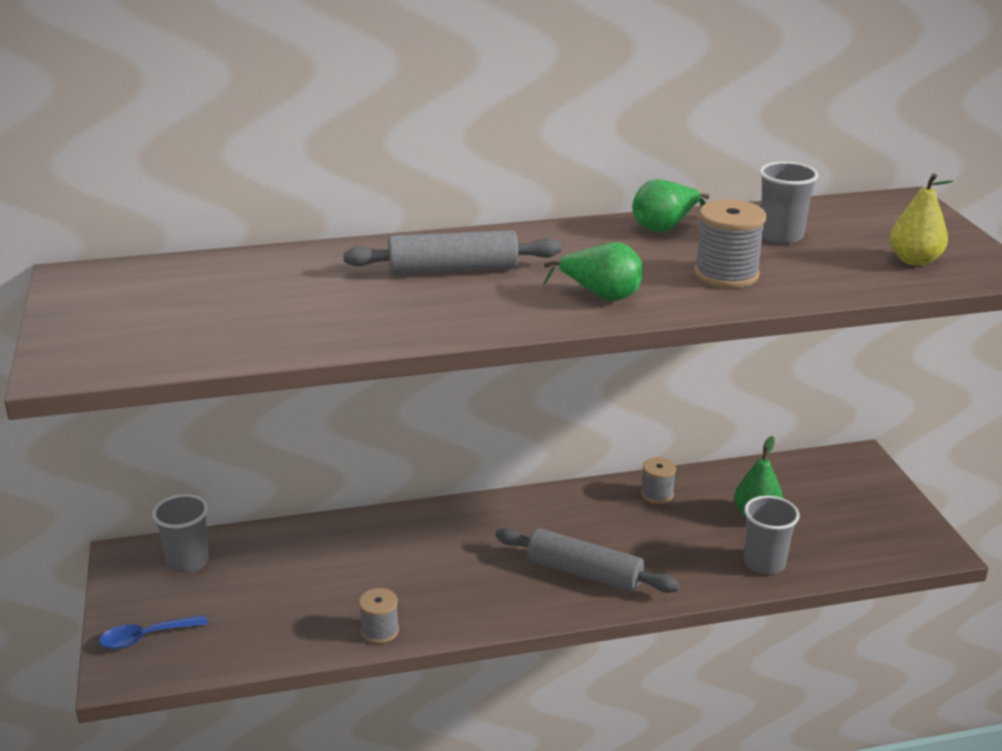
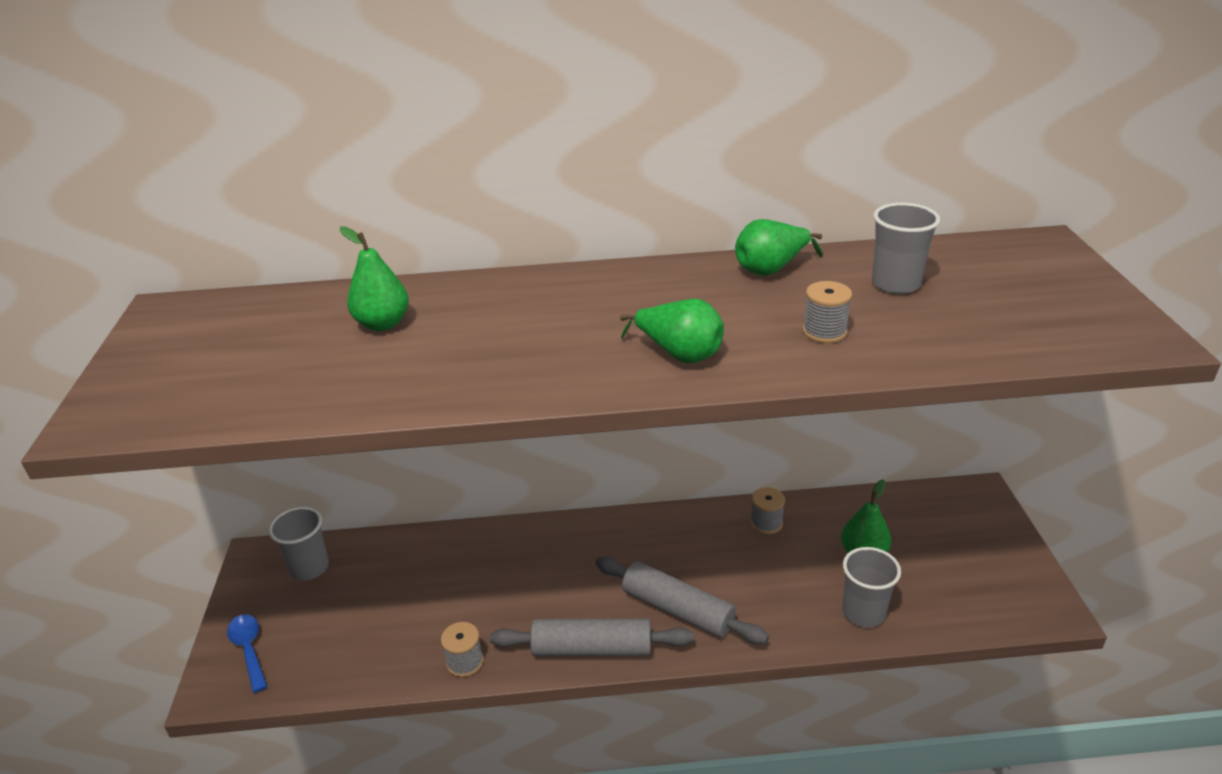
camera: 10 degrees right, 5 degrees up
blue spoon [99,615,208,649] -> blue spoon turned 75 degrees clockwise [227,614,268,693]
grey rolling pin [343,230,562,274] -> grey rolling pin moved to [490,618,694,656]
grey spool [694,200,766,288] -> grey spool [803,281,852,343], size x0.62
yellow pear [889,173,953,266] -> none
none -> green pear [340,226,409,331]

